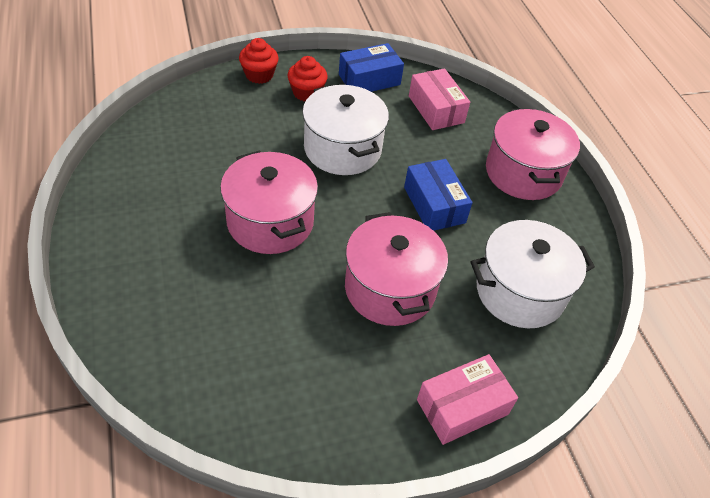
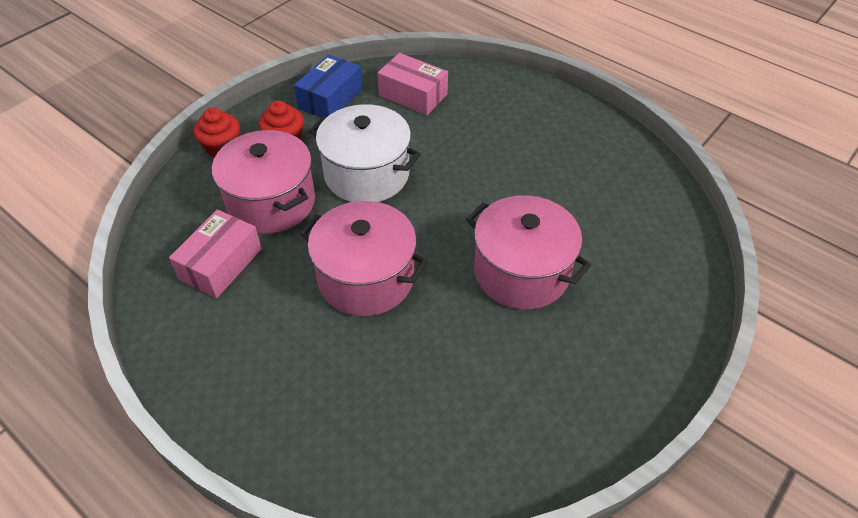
camera: 30 degrees left, 0 degrees up
blue box [404,159,473,231] -> none
pink box [417,354,518,445] -> pink box moved to [169,210,262,298]
white pot [471,220,595,329] -> none
pink pot [486,109,580,200] -> pink pot moved to [212,130,315,234]

